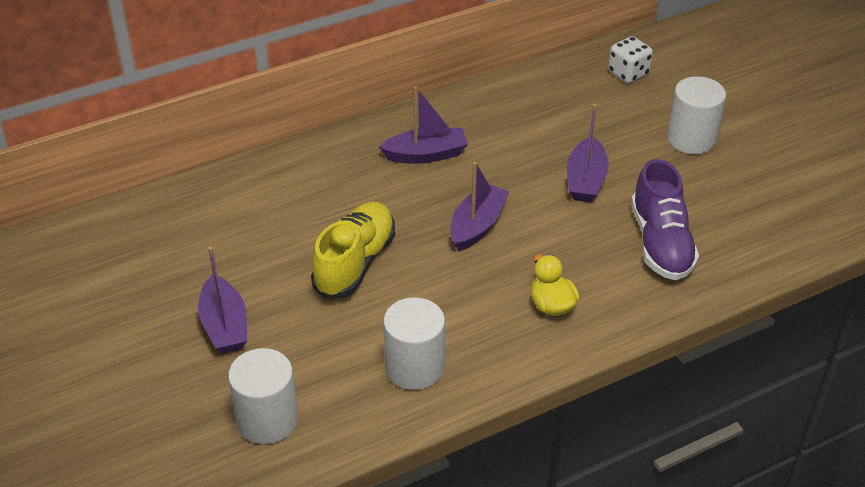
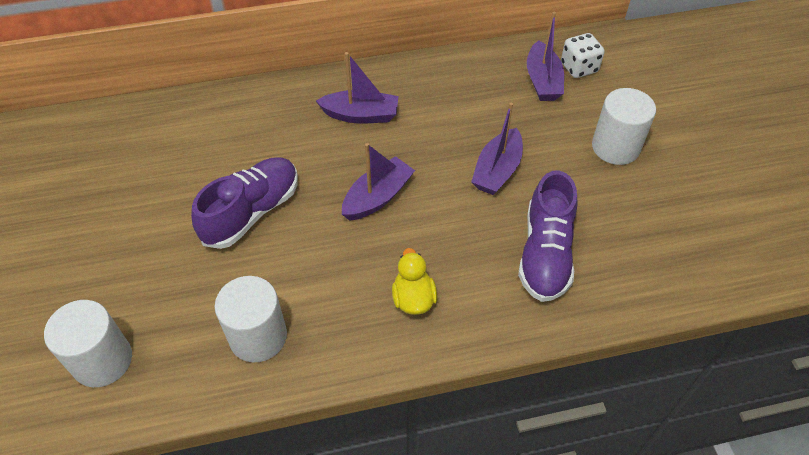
camera: 15 degrees right, 10 degrees up
purple boat [198,247,247,354] -> purple boat moved to [527,12,564,101]
yellow shoe [311,202,395,299] -> purple shoe [191,157,298,249]

